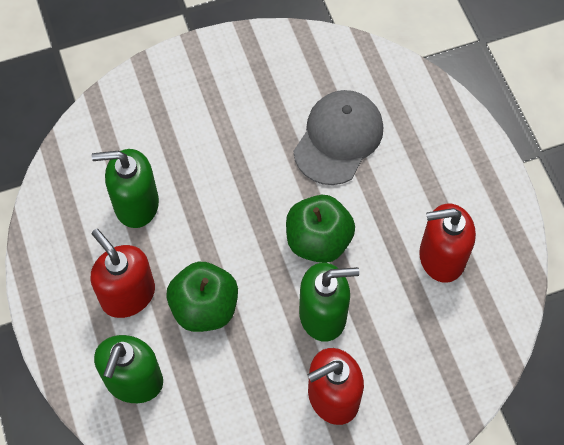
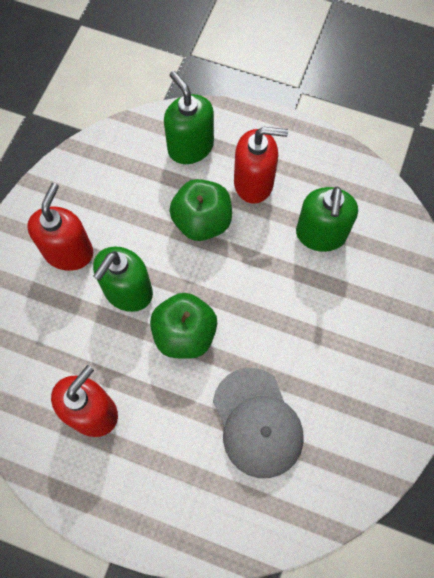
camera: 130 degrees right, 5 degrees up
green soap dispenser [92,149,159,228] -> green soap dispenser turned 150 degrees clockwise [296,186,358,252]

